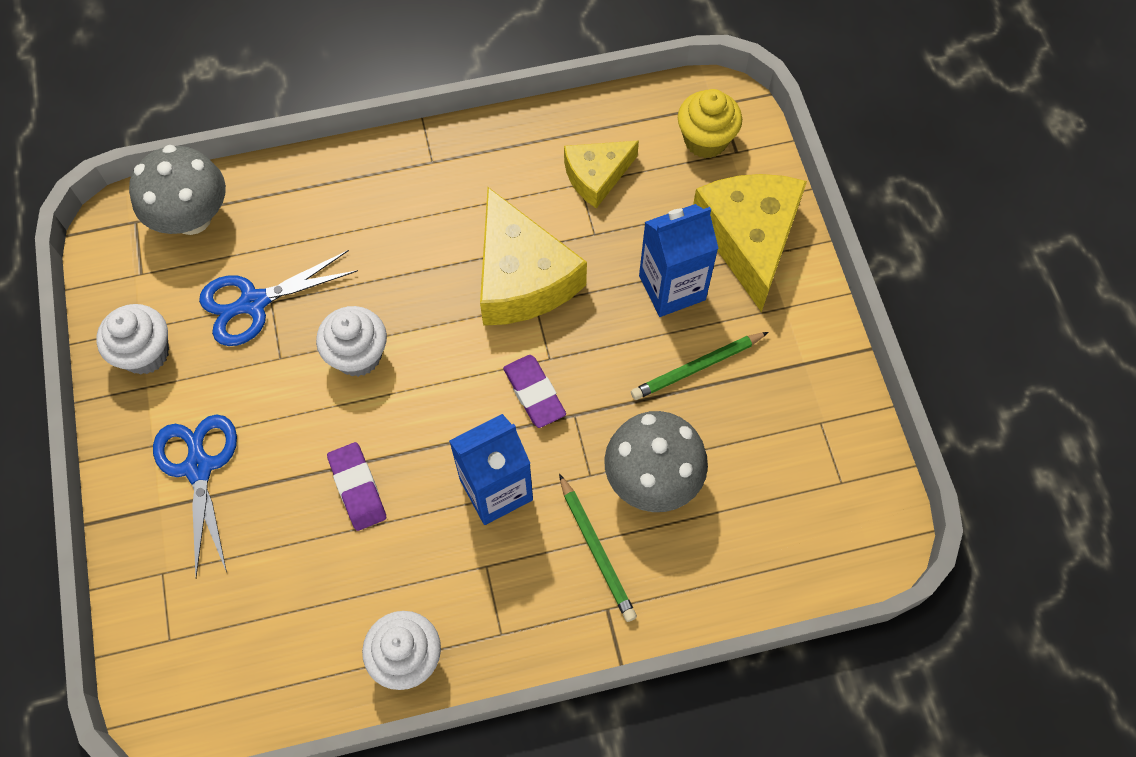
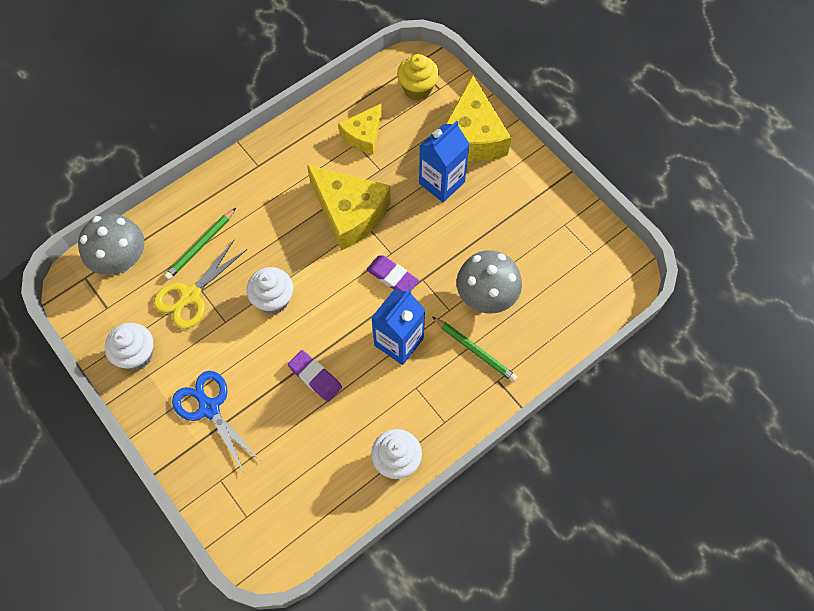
camera: 25 degrees left, 0 degrees up
blue scissors [199,250,358,346] -> yellow scissors [153,240,247,329]
green pencil [631,332,768,400] -> green pencil moved to [164,208,236,280]
yellow cheese [693,174,807,312] -> yellow cheese turned 150 degrees counterclockwise [446,75,511,162]

